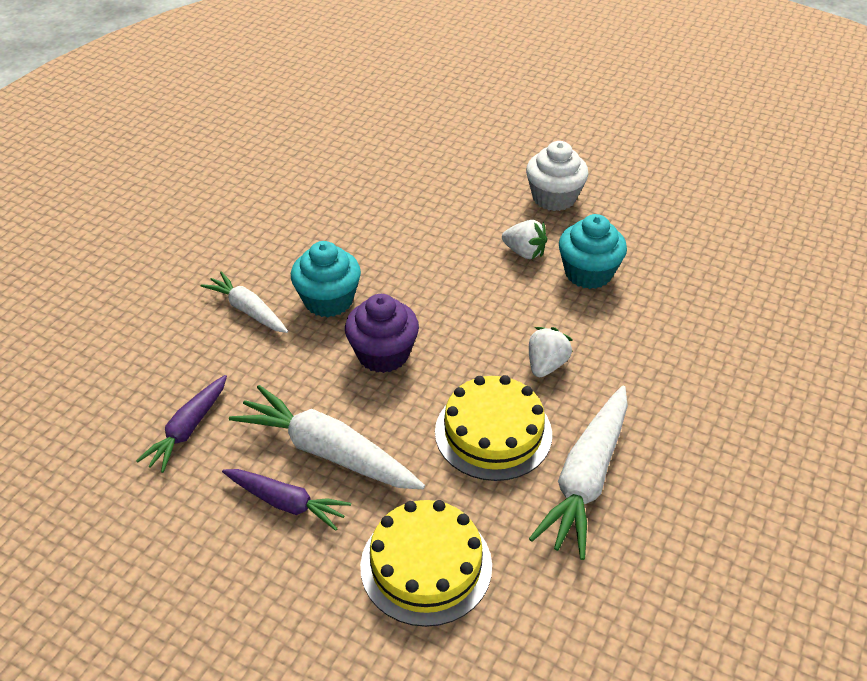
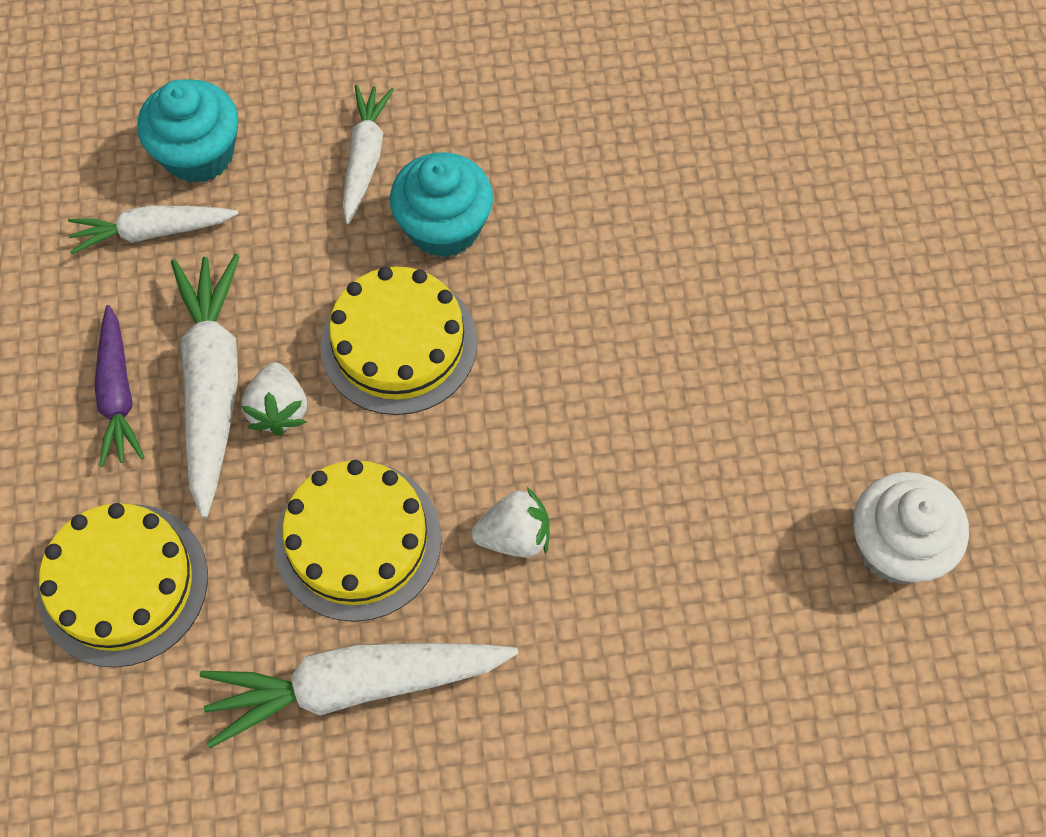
camera: 55 degrees right, 20 degrees up
purple carrot [136,375,227,473] -> white carrot [68,205,239,254]
purple cupcake [345,294,419,373] -> yellow cake [320,266,477,415]
white strawberry [502,220,547,259] -> white strawberry moved to [241,362,307,436]
white cupcake [526,141,589,211] -> white cupcake moved to [853,472,969,584]
turquoise cupcake [559,214,627,289] -> turquoise cupcake moved to [137,79,238,183]

